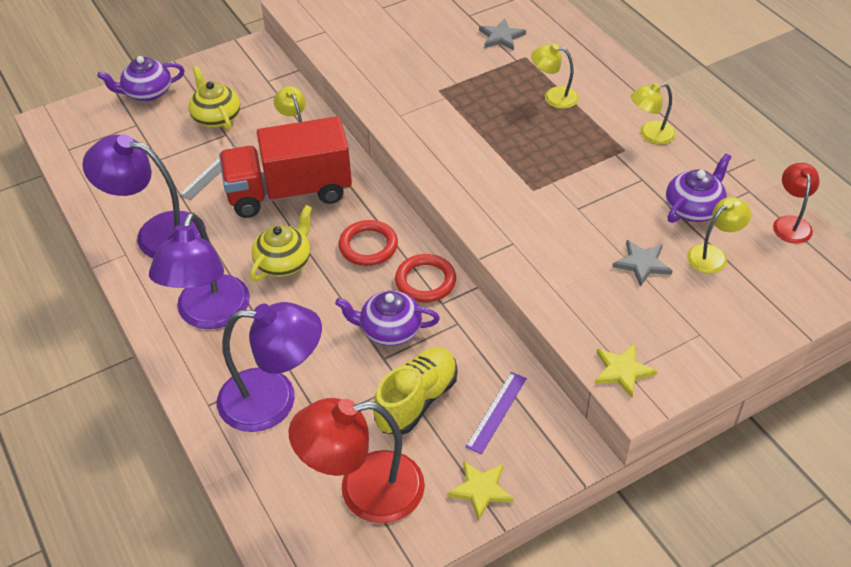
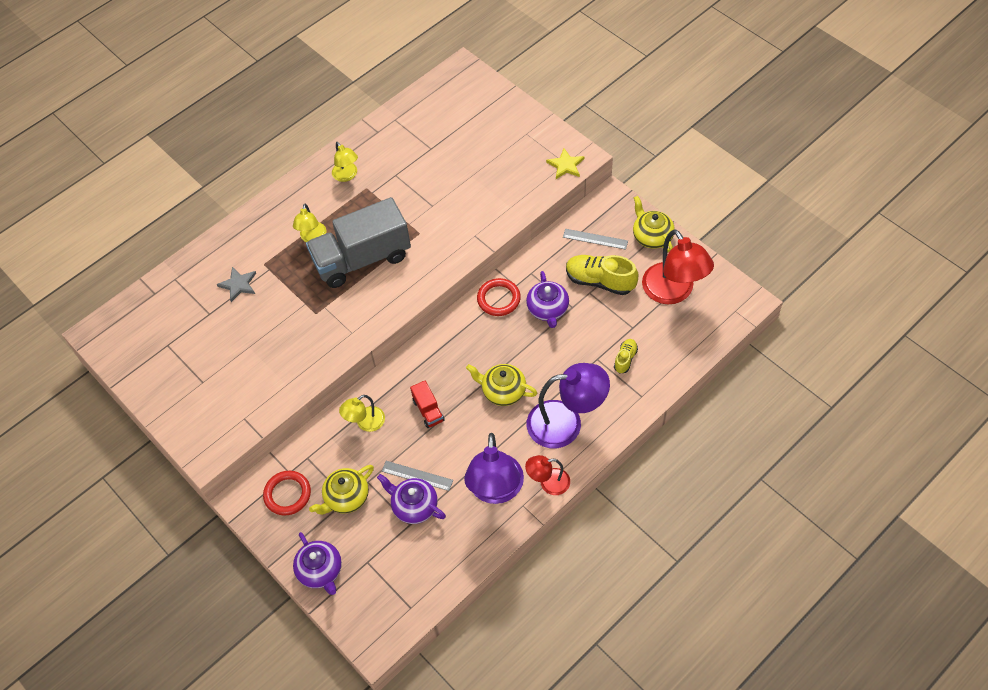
camera: 100 degrees left, 10 degrees up
purple lamp [217,302,322,432] -> yellow shoe [614,339,638,374]
red truck [219,116,352,218] -> red truck [410,381,445,428], size x0.42
red ring [339,220,398,266] -> red ring moved to [263,471,311,516]
yellow star [447,461,514,521] -> yellow teapot [633,196,675,253]
purple ruler [466,372,527,454] -> grey ruler [563,229,628,250]
grey star [612,240,673,287] -> none
purple teapot [666,153,731,223] -> purple teapot moved to [377,474,446,524]
yellow lamp [687,197,751,273] -> none
red lamp [773,163,820,244] -> red lamp moved to [525,455,570,495]
none -> grey truck [306,197,411,288]

